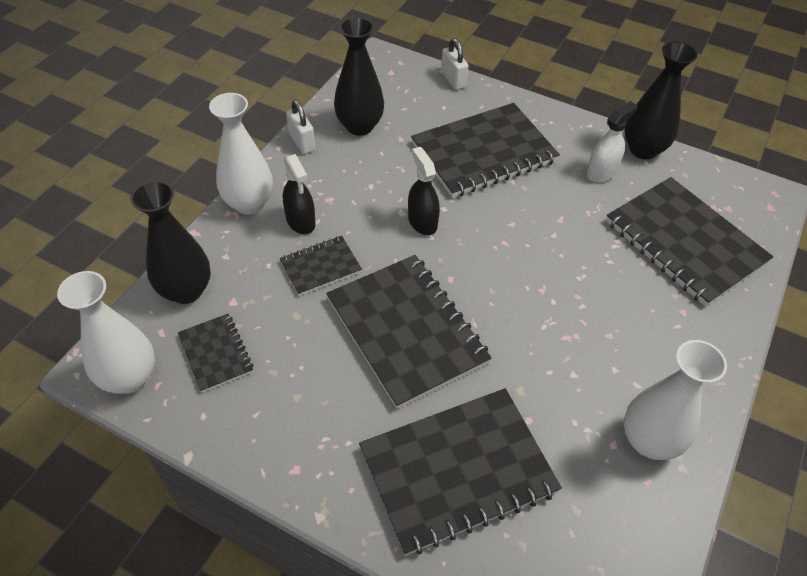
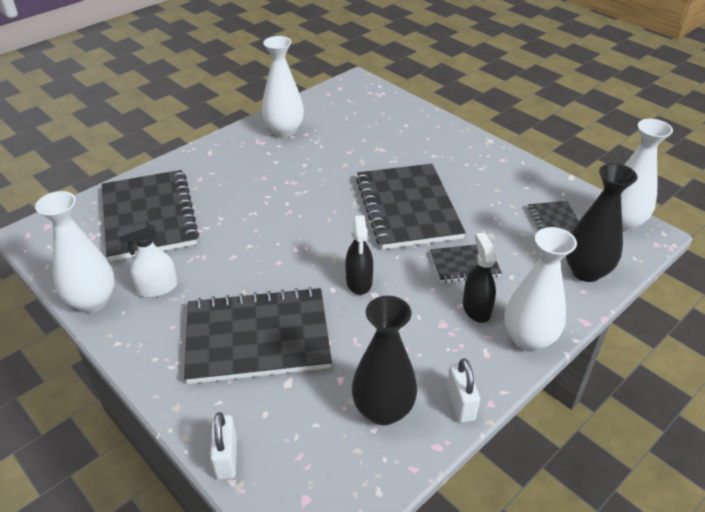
camera: 160 degrees left, 10 degrees down
black notebook [359,388,562,556] -> none
black vase [624,41,698,159] -> white vase [35,191,115,313]

